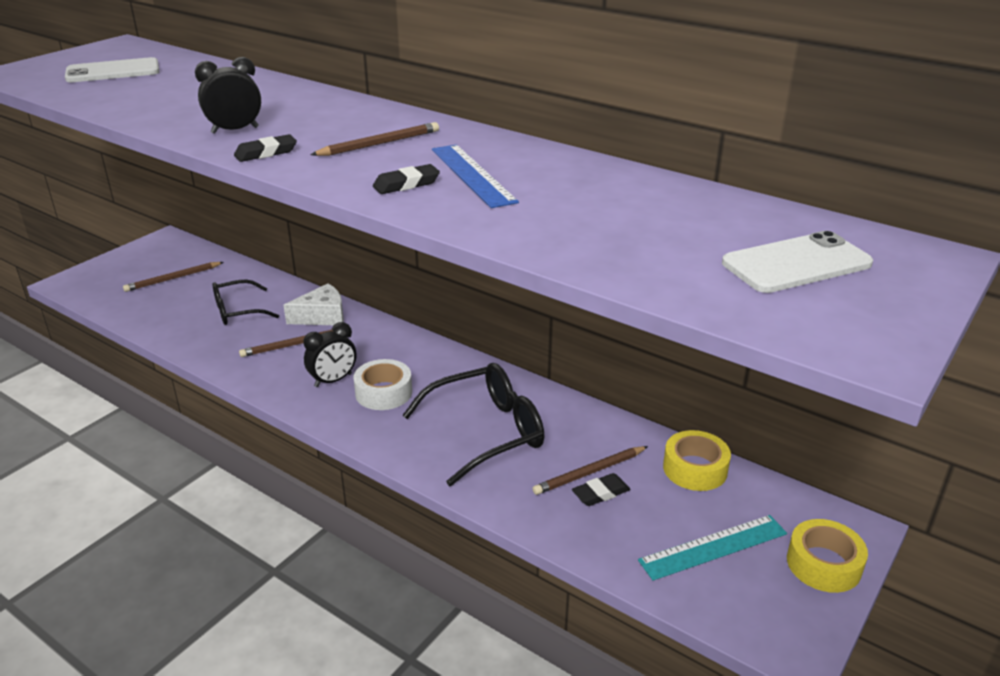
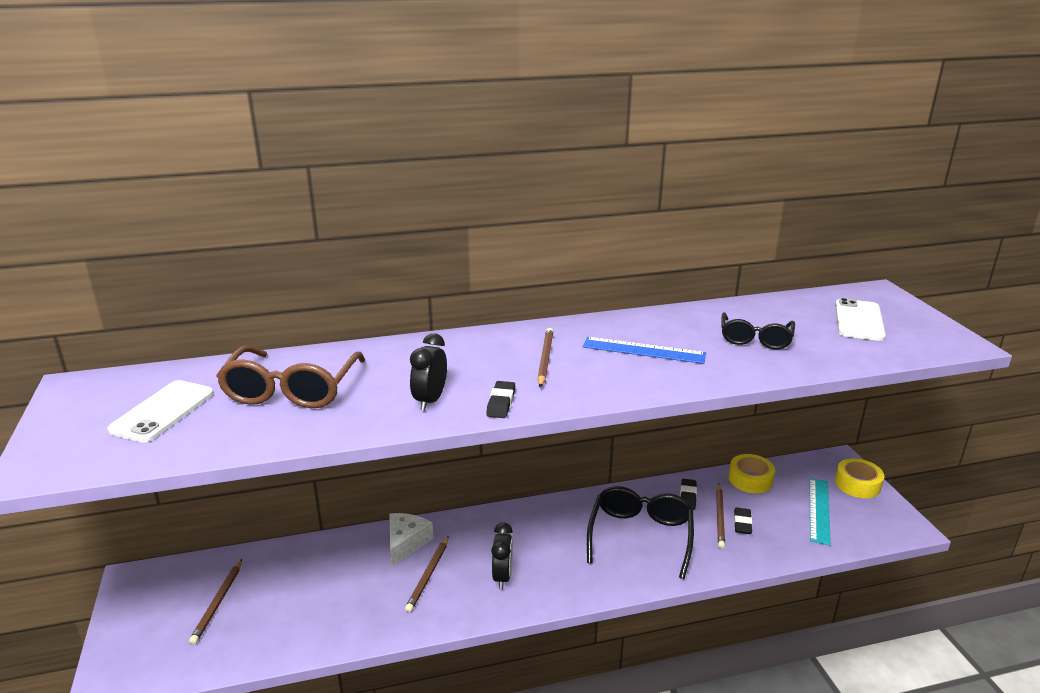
camera: 50 degrees left, 5 degrees down
black glasses [212,279,279,325] -> black glasses moved to [722,313,795,349]
white tape [353,359,412,410] -> none
black eraser [373,164,440,194] -> black eraser moved to [680,479,697,510]
none -> brown glasses [216,346,365,408]

